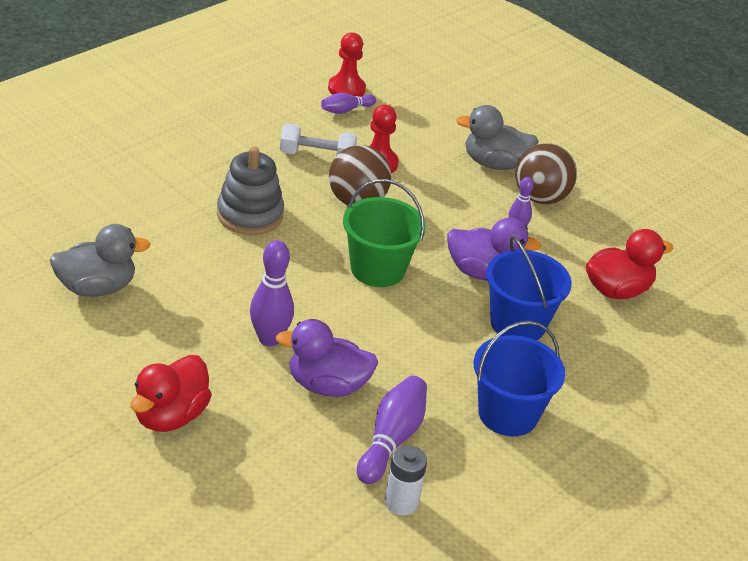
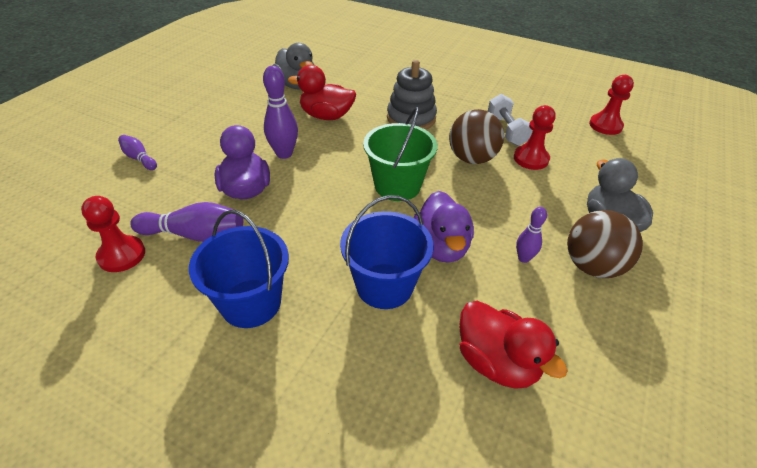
camera: 75 degrees right, 5 degrees up
red duck [131,355,212,432] -> red duck moved to [288,65,356,120]
purple bowling pin [321,93,376,114] -> purple bowling pin moved to [118,135,157,170]
white battery [385,445,427,515] -> red pawn [81,196,145,272]

